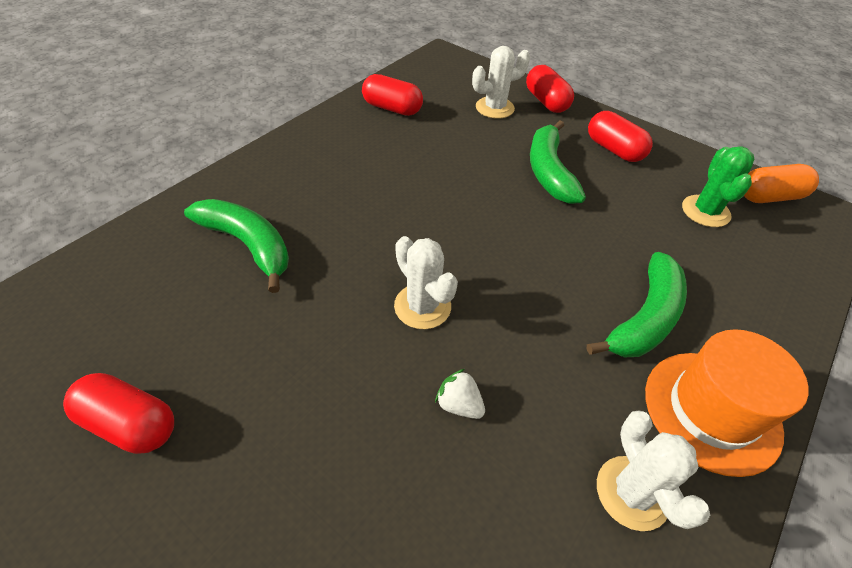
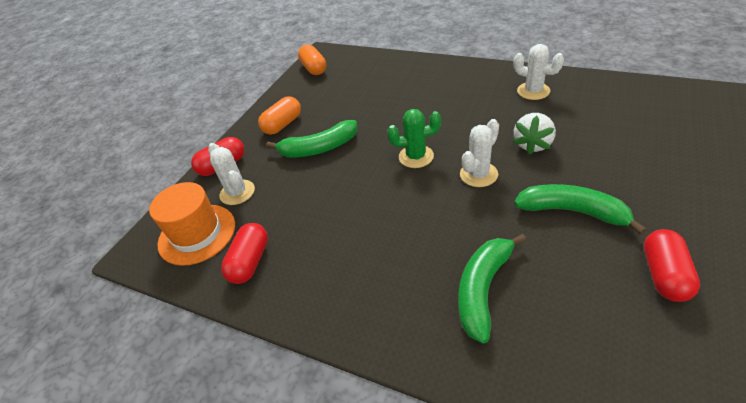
camera: 95 degrees left, 5 degrees down
white strawberry [435,369,485,419] -> white strawberry [513,113,556,155], size x1.68
green banana [587,252,687,357] -> green banana moved to [514,184,647,235]
red capsule [588,111,653,162] -> orange capsule [258,96,301,135]
white cactus [597,410,710,531] -> white cactus turned 60 degrees clockwise [514,44,564,100]
orange hat [645,329,809,477] -> orange hat moved to [149,182,235,266]
green cactus [682,146,754,227] -> green cactus moved to [387,109,441,168]

